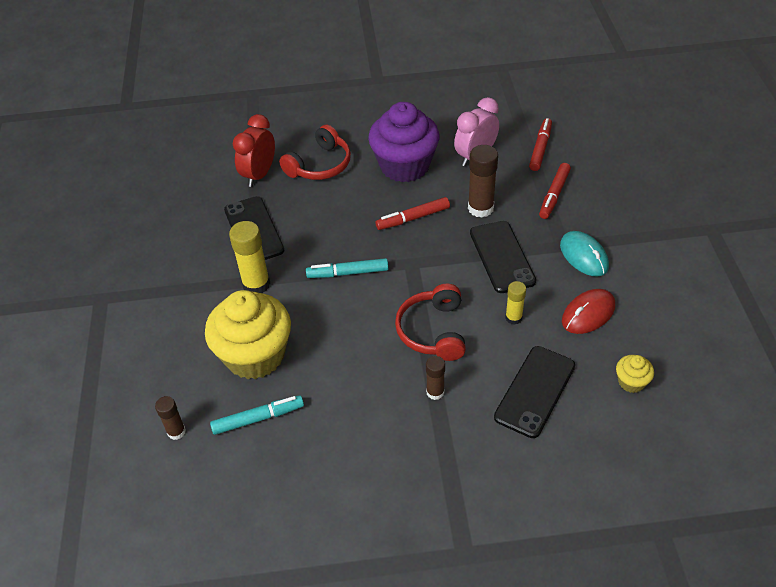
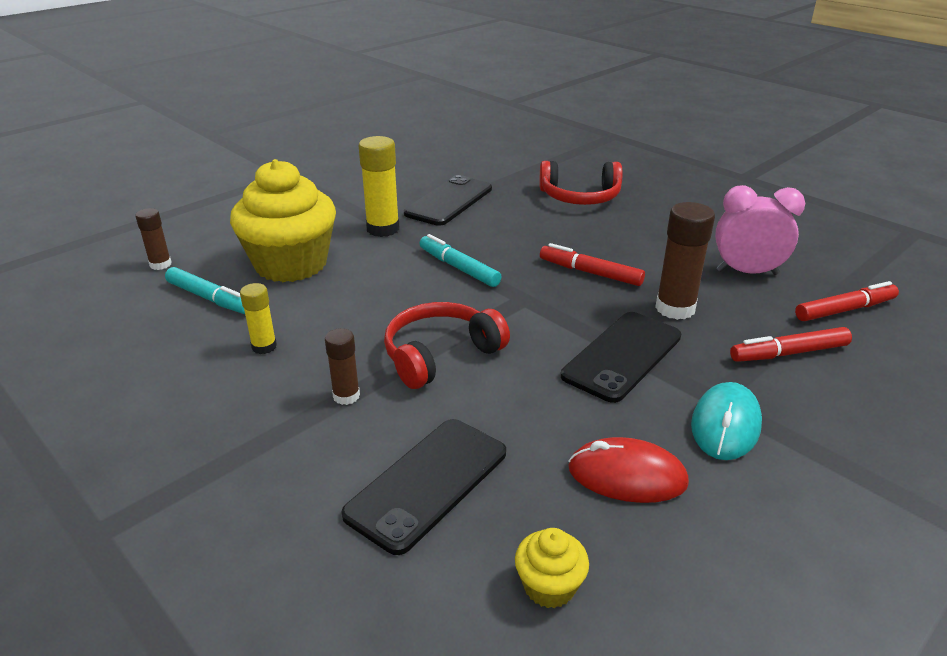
camera: 50 degrees right, 15 degrees down
red clock [233,114,275,187] -> none
purple cupcake [368,102,440,182] -> none
black phone [494,346,575,438] -> black phone turned 45 degrees counterclockwise [342,419,506,555]
yellow glue stick [505,281,526,325] -> yellow glue stick moved to [240,283,277,354]

